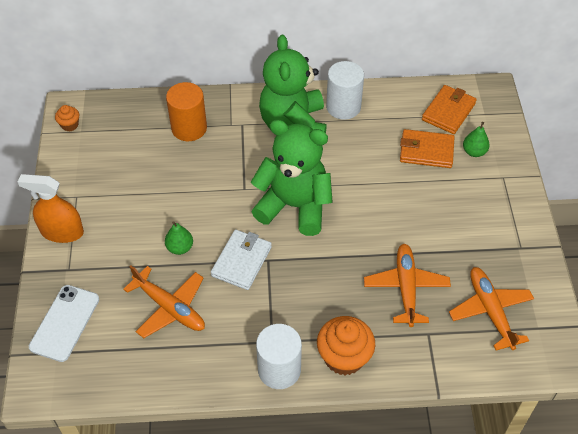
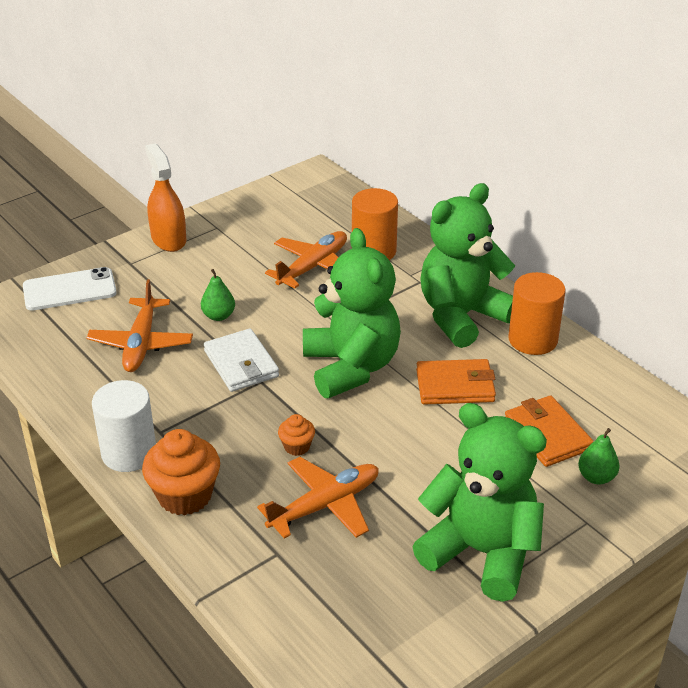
camera: 55 degrees right, 15 degrees down
orange cupcake [55,105,79,132] -> orange cupcake moved to [278,414,315,456]
white wallet [211,230,272,290] -> white wallet turned 75 degrees clockwise [204,329,279,392]
white cylinder [326,61,364,120] -> orange cylinder [508,272,565,355]
orange wallet [422,85,477,134] -> orange wallet moved to [416,359,496,405]
orange plane [449,267,534,350] -> orange plane moved to [265,231,347,288]
none -> green teddy bear [412,403,547,602]

